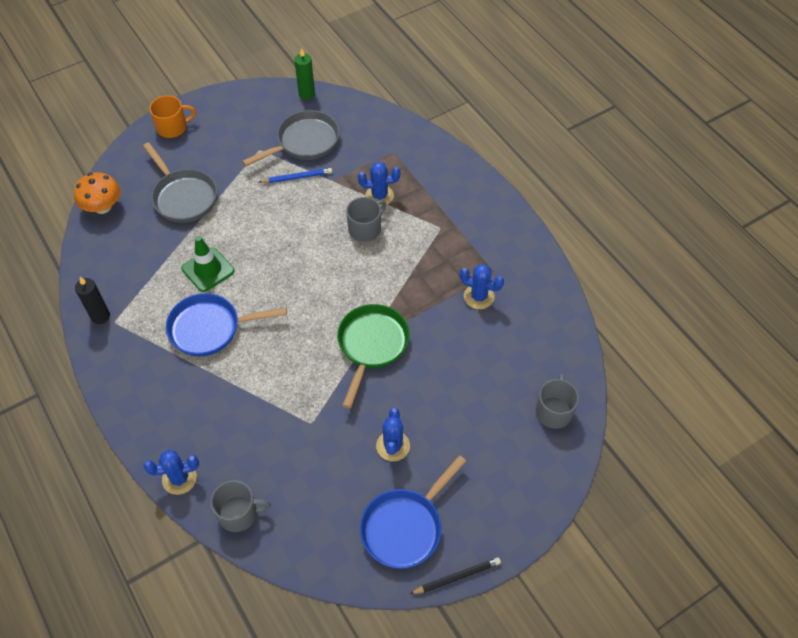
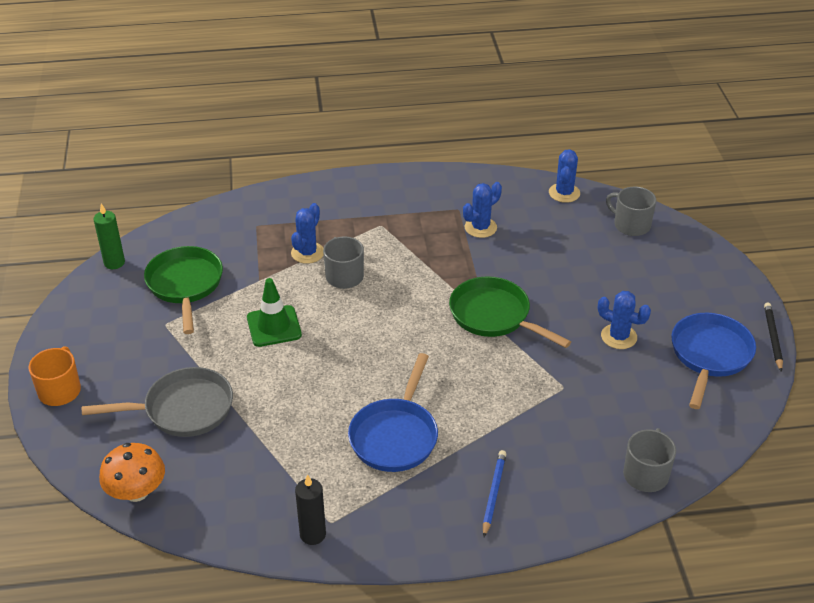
camera: 65 degrees left, 15 degrees down
blue cactus [144,450,199,495] -> blue cactus moved to [549,149,580,203]
green traffic cone [181,236,234,292] -> green traffic cone moved to [247,278,302,347]
grey pan [242,110,339,166] -> green pan [144,246,223,334]
blue pencil [259,168,332,183] -> blue pencil moved to [483,450,506,537]
blue pan [360,455,466,568] -> blue pan turned 135 degrees counterclockwise [671,313,756,409]

